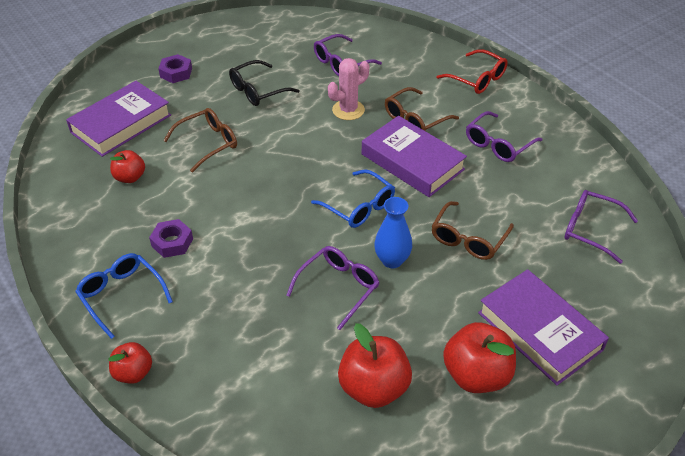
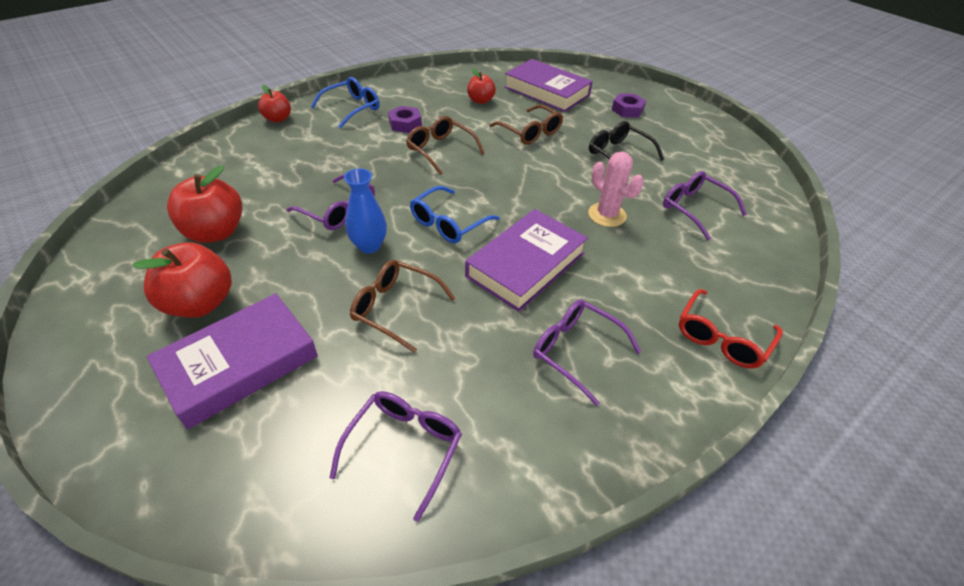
camera: 85 degrees right, 0 degrees up
brown glasses [385,87,459,131] -> brown glasses moved to [406,116,485,175]

